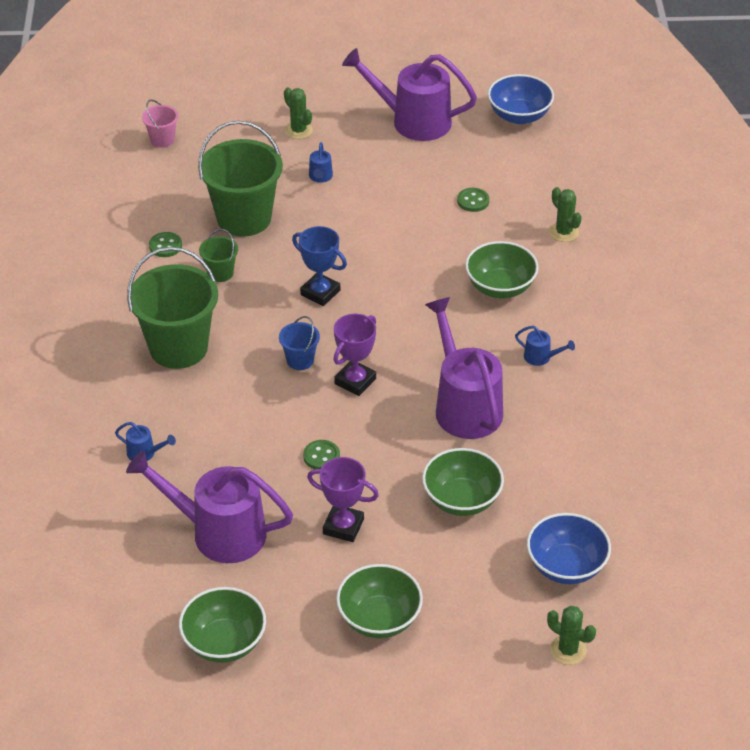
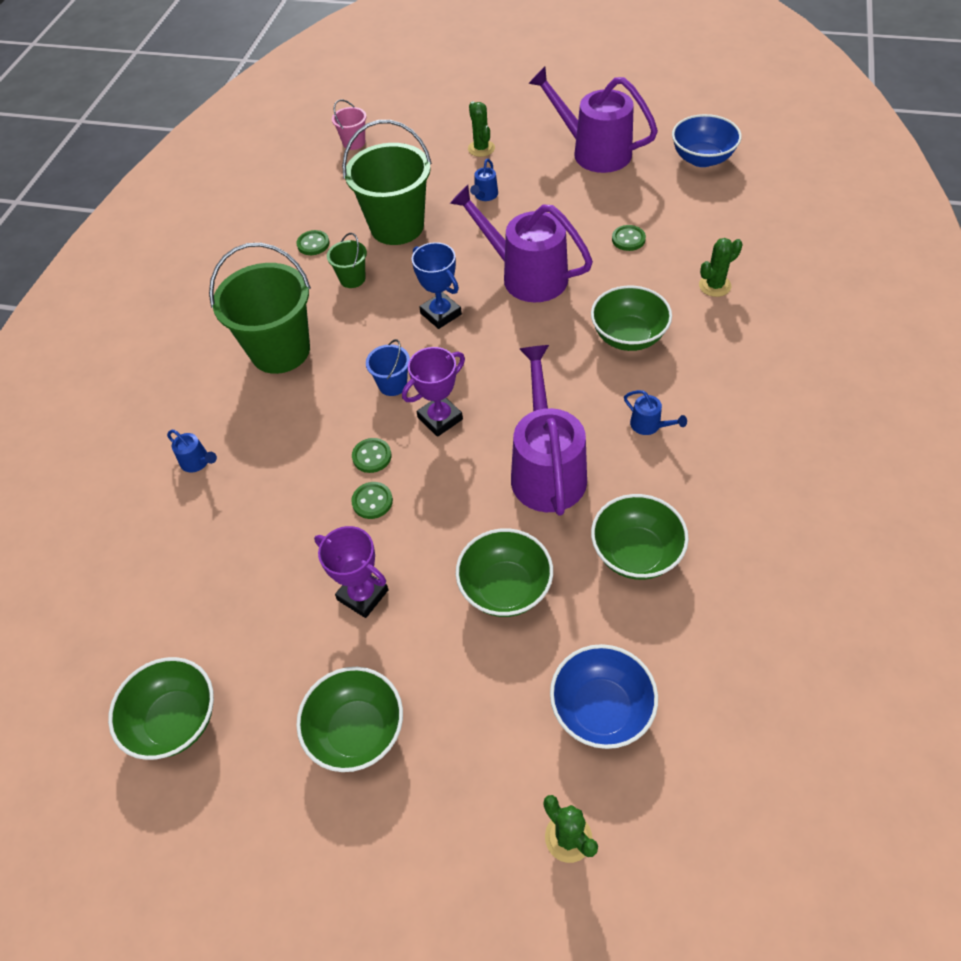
camera: 20 degrees right, 10 degrees up
purple watering can [126,450,293,563] -> purple watering can moved to [450,185,593,303]
green cactus [549,187,582,242] -> green cactus turned 75 degrees clockwise [699,238,742,297]
none -> green button [352,438,392,473]
none -> green bowl [591,494,689,580]

